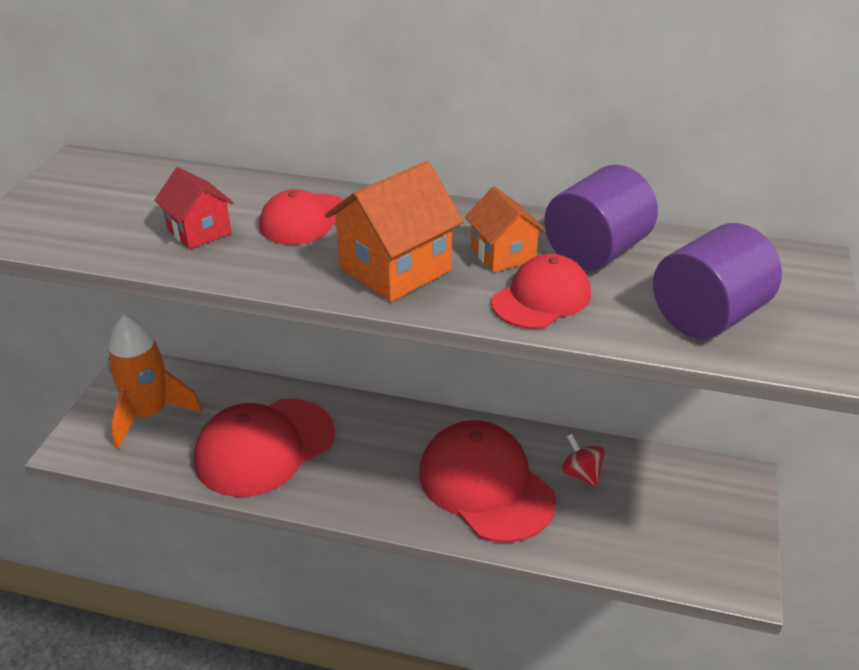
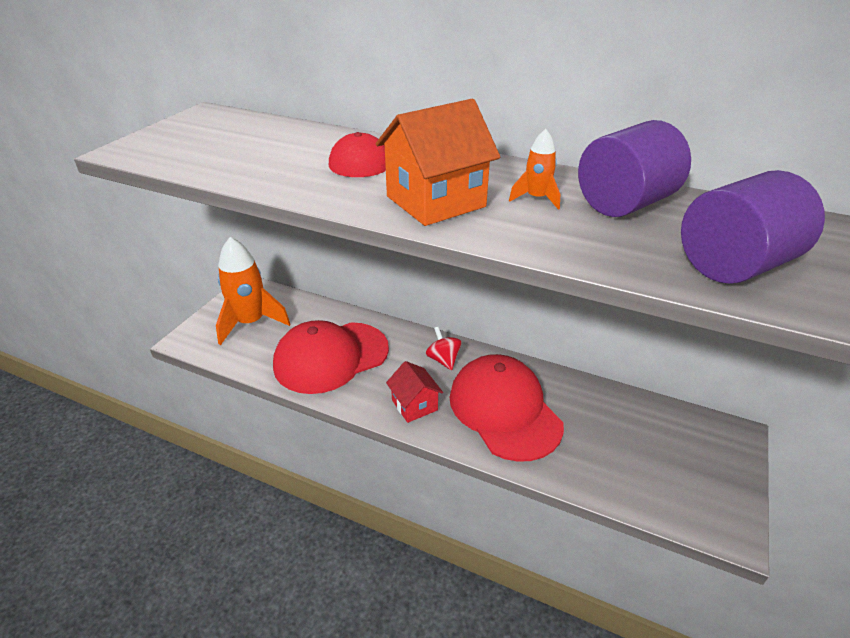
camera: 10 degrees right, 0 degrees up
red house [154,167,234,249] -> red house moved to [386,361,443,423]
orange house [465,187,546,272] -> orange rocket [509,129,560,210]
red cap [491,254,591,329] -> none
red spinning top [561,434,605,488] -> red spinning top moved to [426,327,462,370]

